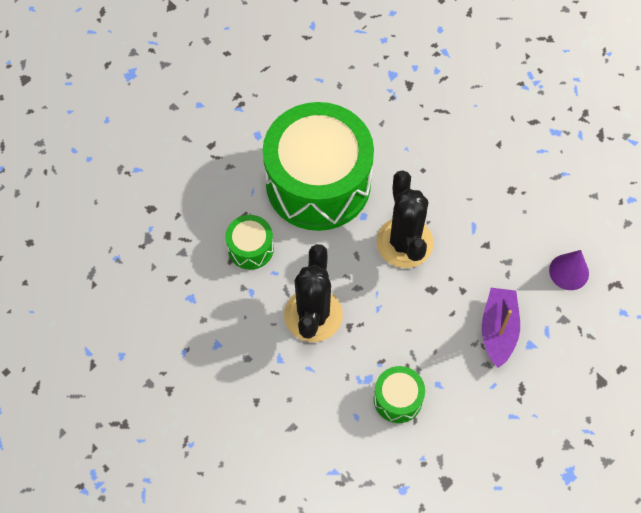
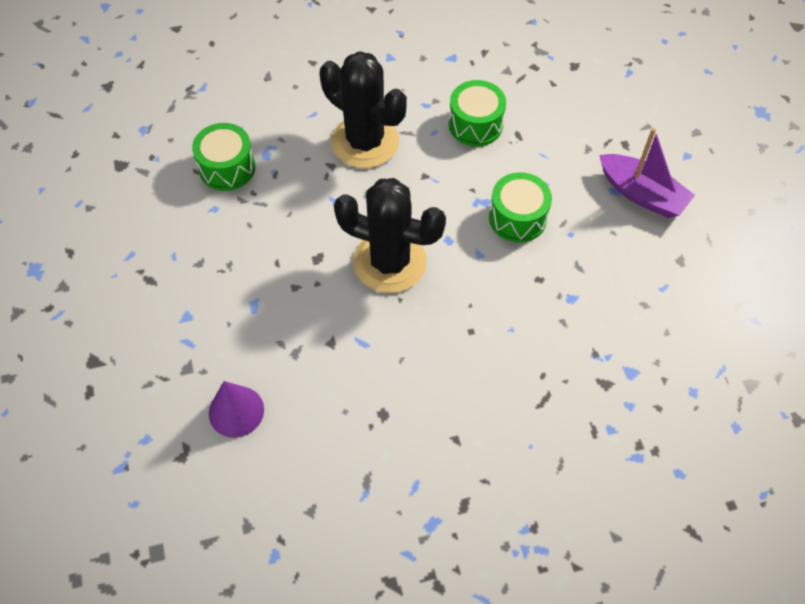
camera: 120 degrees right, 5 degrees down
green drum [263,102,374,231] -> green drum [489,172,552,243], size x0.43
purple boat [482,288,520,368] -> purple boat moved to [599,128,695,218]

